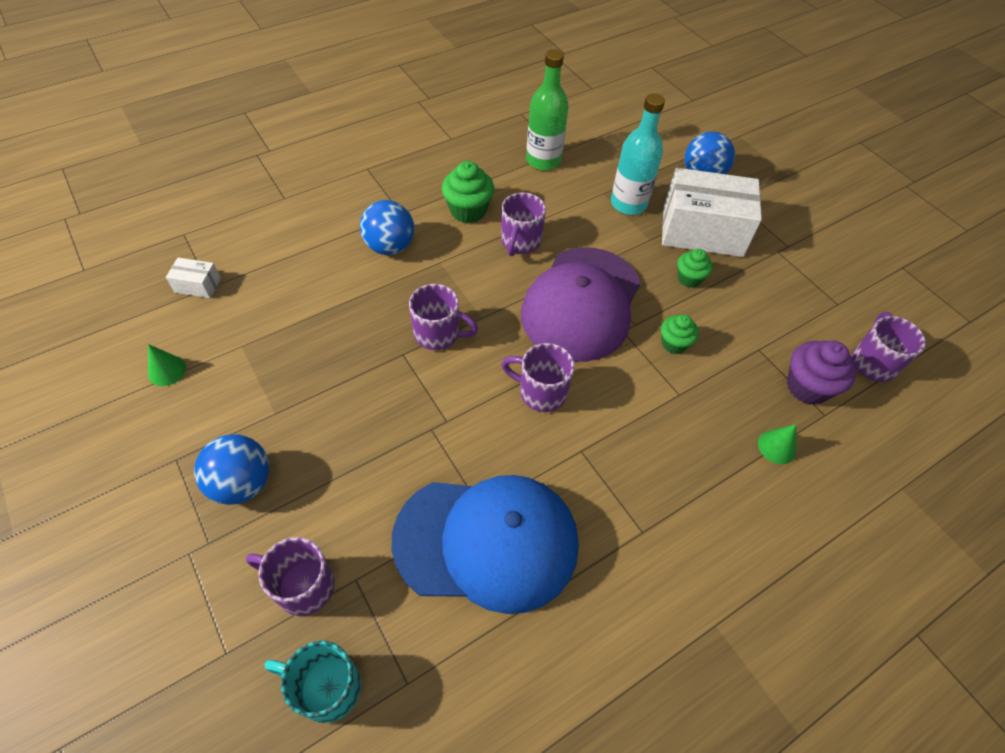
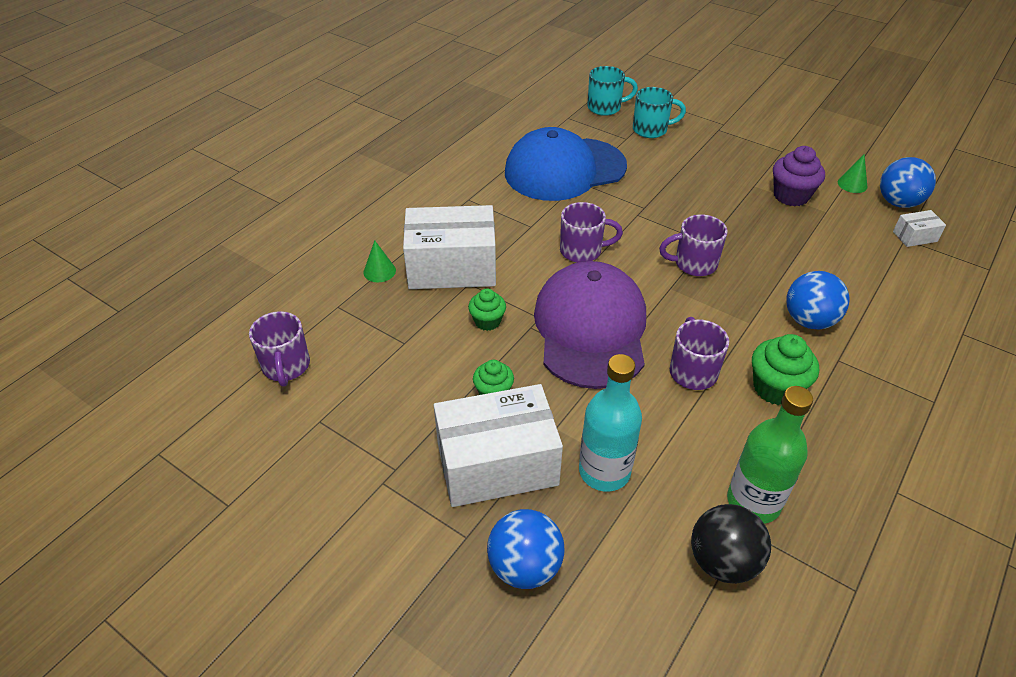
camera: 160 degrees right, 10 degrees down
blue ball [194,434,269,505] -> blue ball moved to [880,157,936,208]
purple mug [246,537,335,616] -> turquoise mug [633,87,686,138]
purple cupcake [787,340,856,405] -> purple cupcake moved to [773,146,825,206]
none -> white box [403,205,496,289]
none -> black ball [691,504,771,584]

